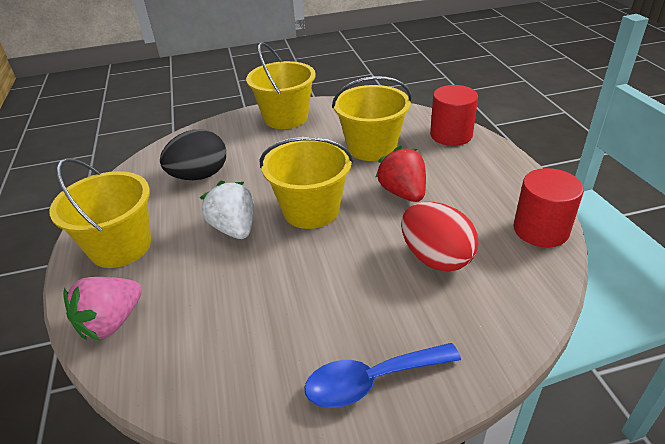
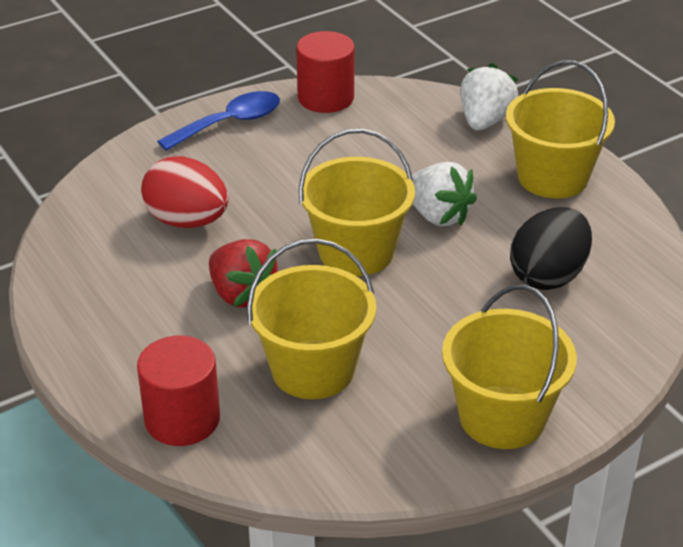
camera: 160 degrees right, 0 degrees up
pink strawberry [63,277,142,340] -> white strawberry [460,63,518,130]
red cylinder [513,168,584,247] -> red cylinder moved to [296,31,355,113]

